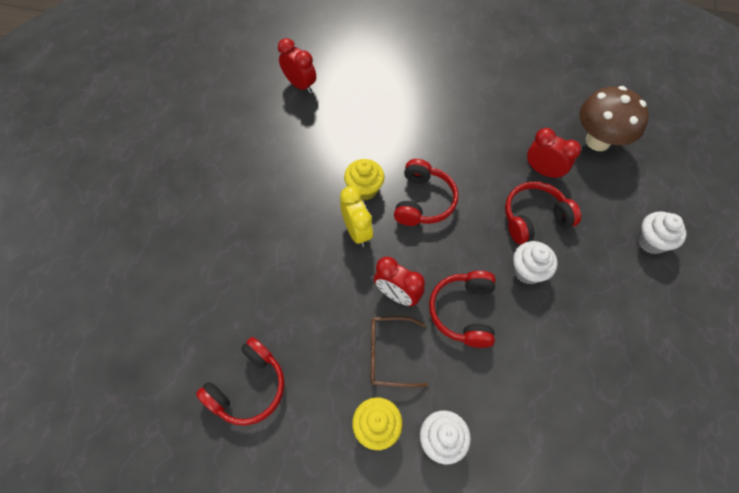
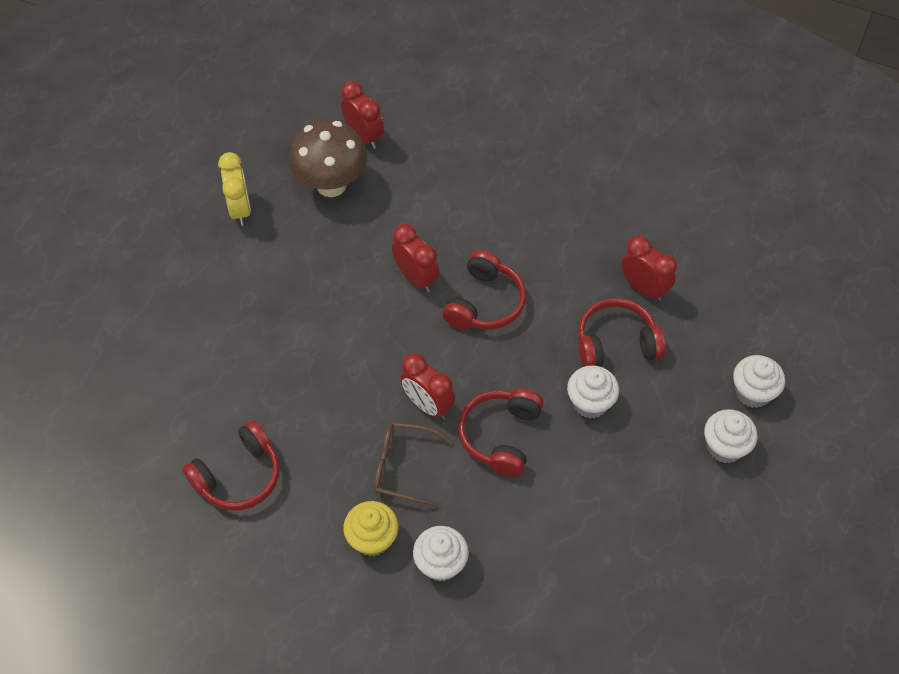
camera: 10 degrees right, 5 degrees down
yellow clock [340,186,373,247] -> yellow clock moved to [218,152,251,226]
yellow cupcake [344,159,384,200] -> red clock [392,224,440,292]
brown mushroom [579,86,649,151] -> brown mushroom moved to [289,120,367,197]
none -> white cupcake [704,409,757,463]

